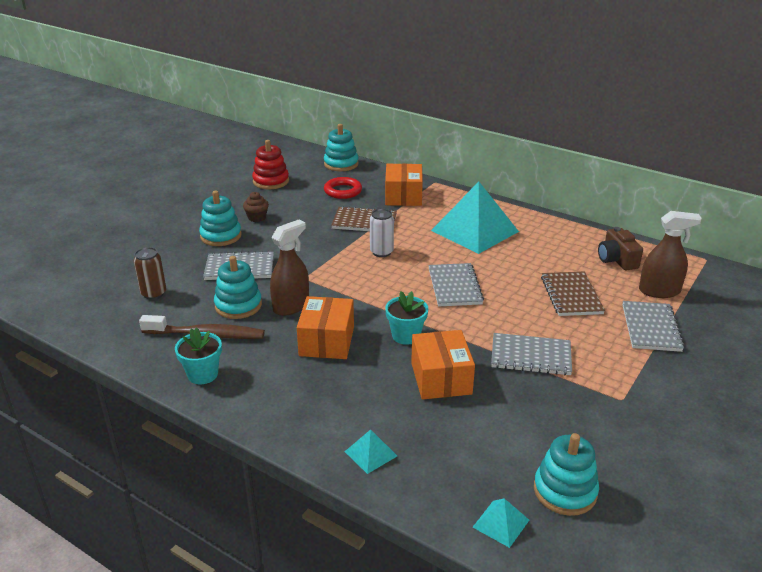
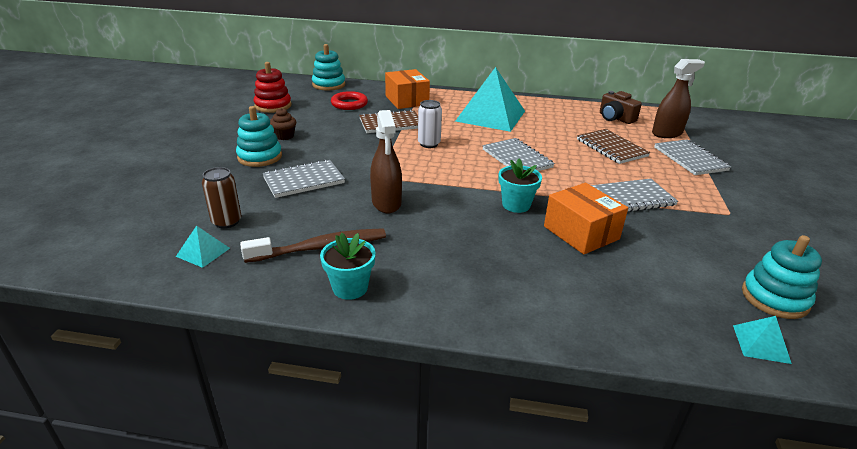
camera: 25 degrees left, 0 degrees up
turquoise stacking toy [214,256,262,319] -> none
brown spray bottle [270,220,309,316] -> brown spray bottle turned 150 degrees clockwise [370,110,402,213]
orange box [297,296,354,359] -> none
turquoise pyramid [345,429,397,474] -> turquoise pyramid moved to [176,226,230,268]

